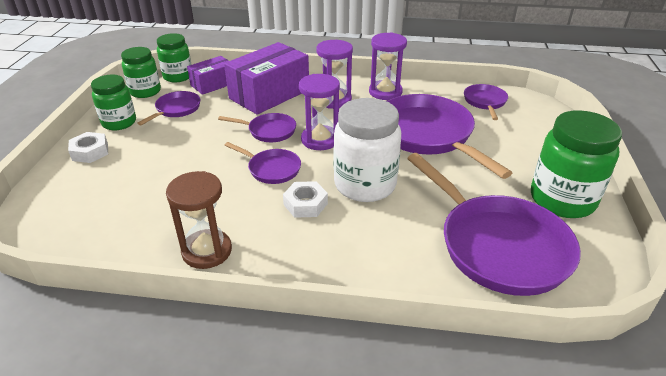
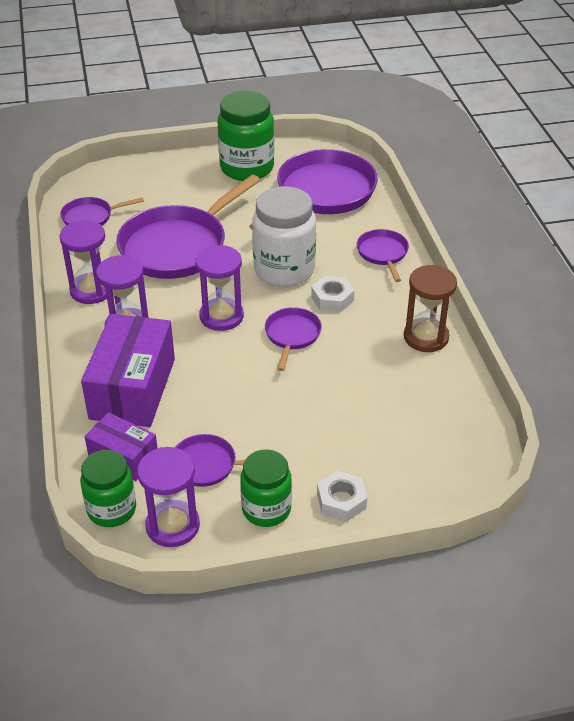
camera: 110 degrees left, 5 degrees up
green jar [121,47,161,98] -> purple hourglass [137,447,200,547]
purple pan [218,113,296,142] -> purple pan moved to [357,229,409,282]
purple box [224,42,309,115] -> purple box turned 75 degrees clockwise [81,314,175,427]

